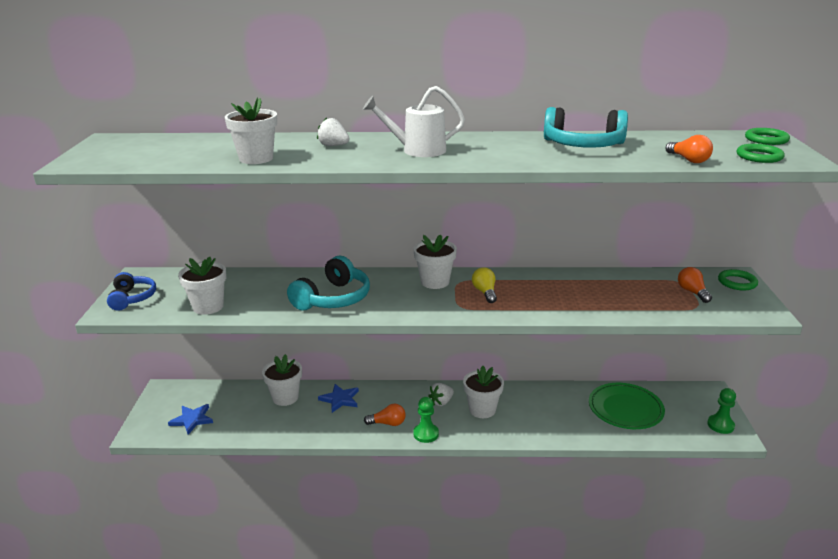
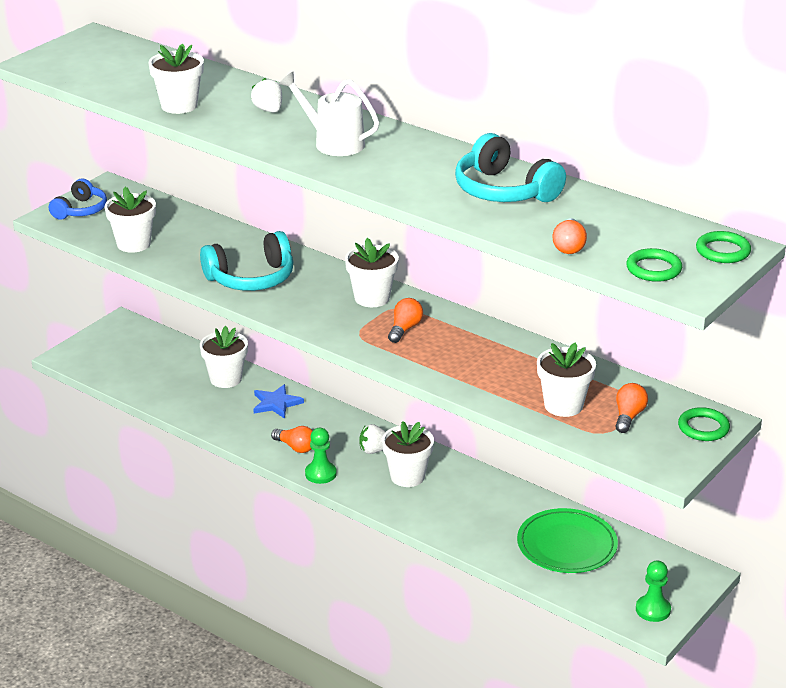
camera: 35 degrees right, 5 degrees up
blue star [168,404,213,434] -> none
yellow light bulb [472,267,497,303] -> orange light bulb [388,298,423,343]
none -> white flower pot [537,343,596,417]

